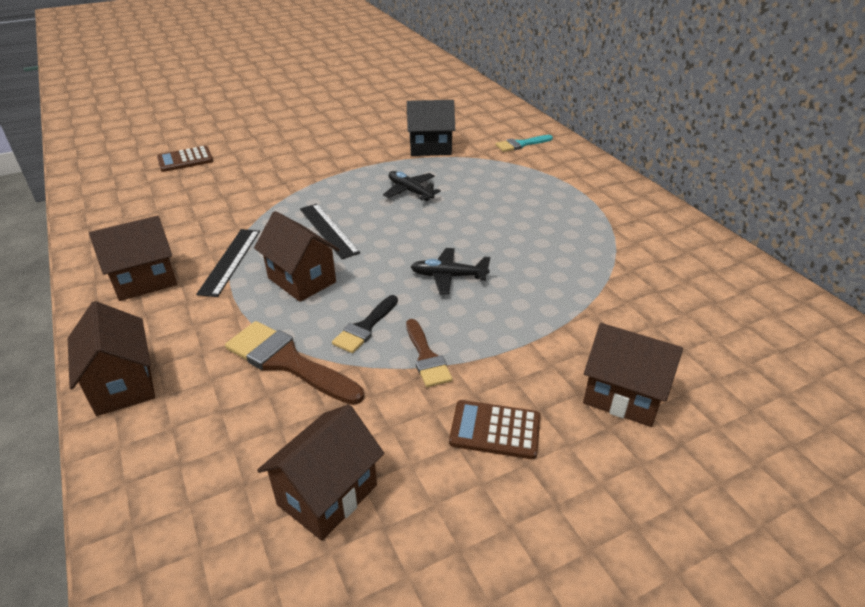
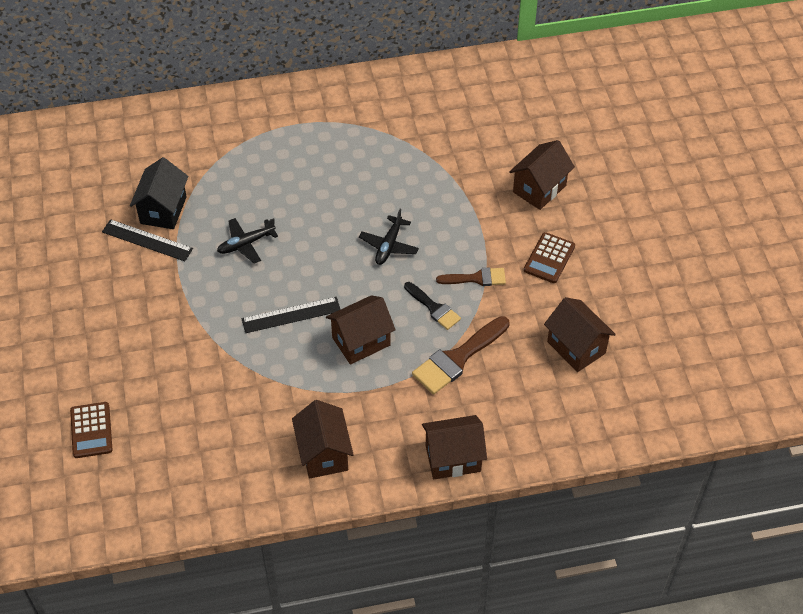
camera: 75 degrees left, 15 degrees up
black ruler [196,229,260,297] -> black ruler moved to [102,219,193,261]
turquoise brush [495,135,553,152] -> none

